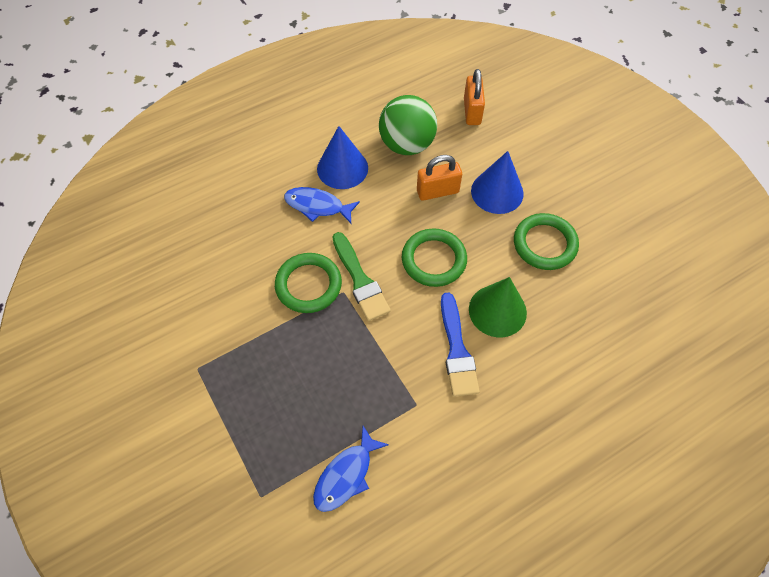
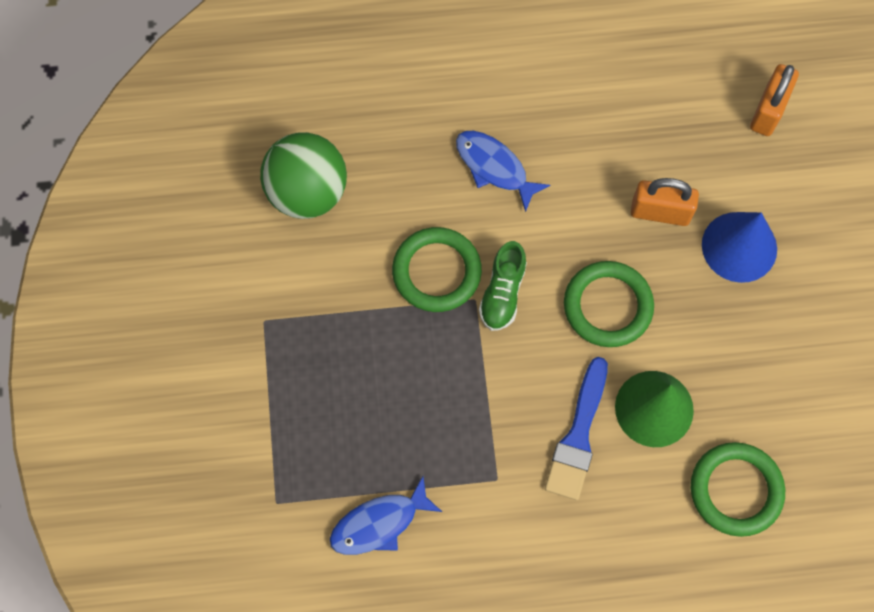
camera: 25 degrees right, 10 degrees up
blue cone [317,126,368,189] -> none
green brush [332,232,391,321] -> green shoe [479,241,527,331]
green ball [379,95,437,155] -> green ball moved to [260,132,347,219]
green ring [514,213,579,270] -> green ring moved to [691,442,785,537]

